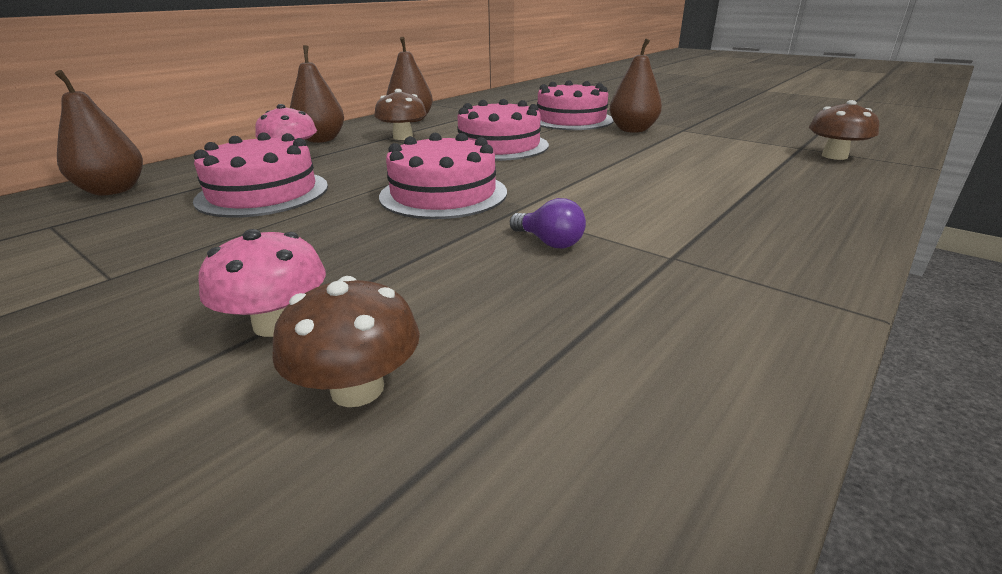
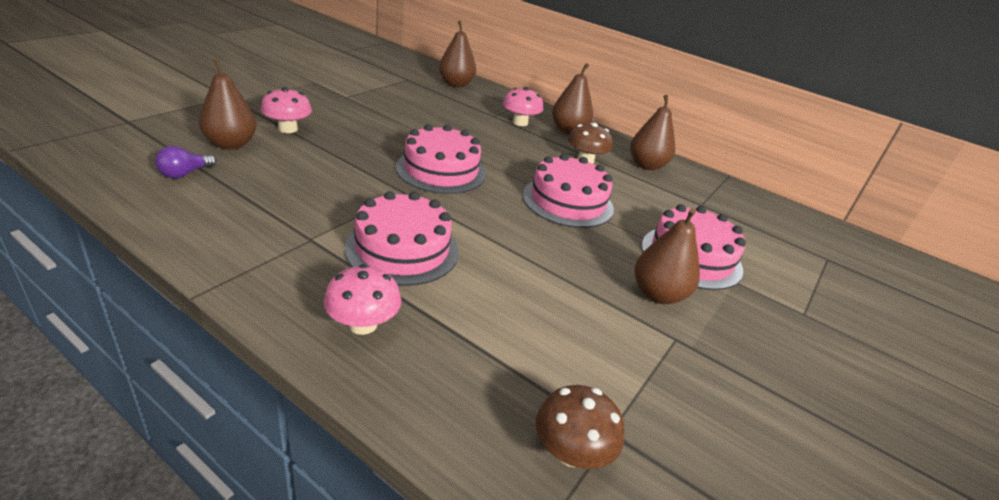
camera: 80 degrees right, 5 degrees up
pink cake [193,132,328,218] -> pink cake moved to [345,191,459,286]
brown mushroom [272,276,420,407] -> brown pear [199,58,257,150]
purple light bulb [510,198,586,248] -> purple light bulb moved to [155,146,216,179]
none -> pink mushroom [324,264,401,335]

